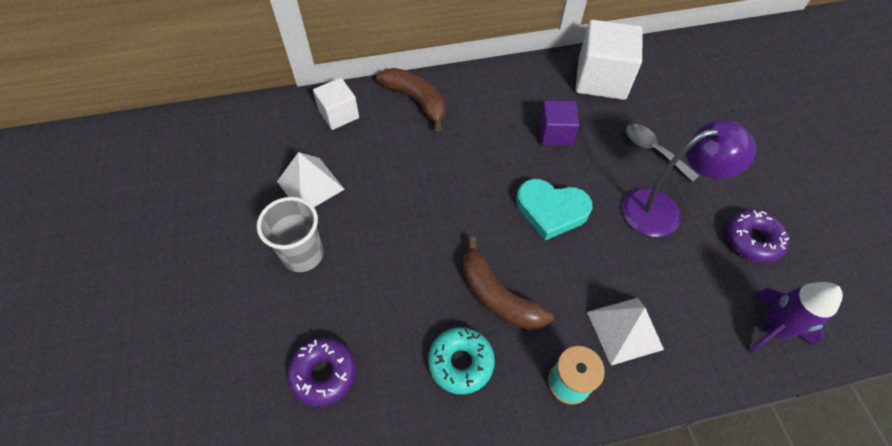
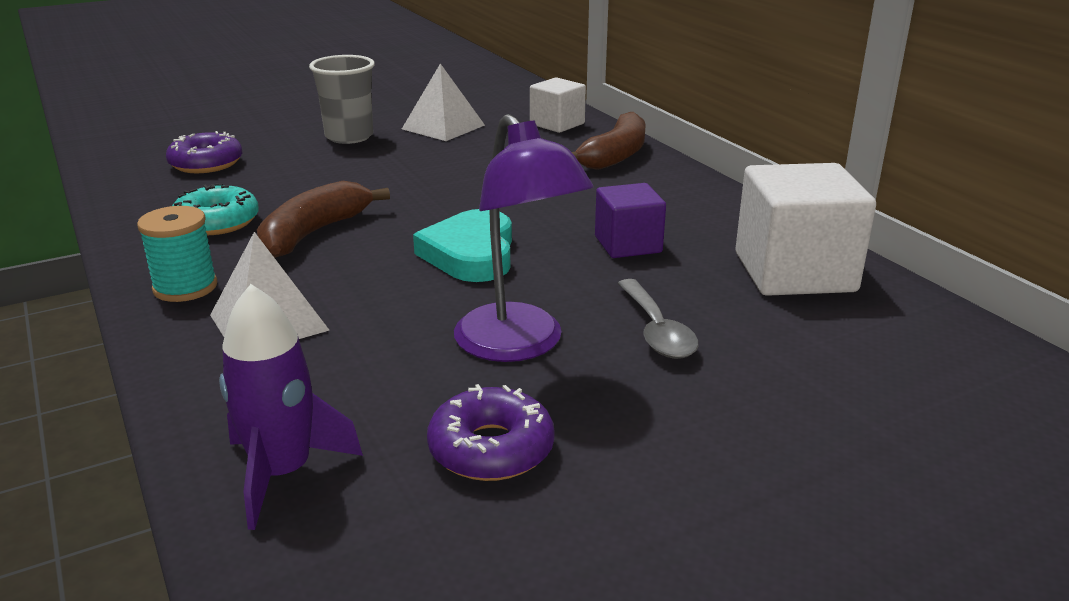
camera: 75 degrees right, 30 degrees down
grey spoon [626,124,699,182] -> grey spoon turned 135 degrees clockwise [618,279,698,359]

